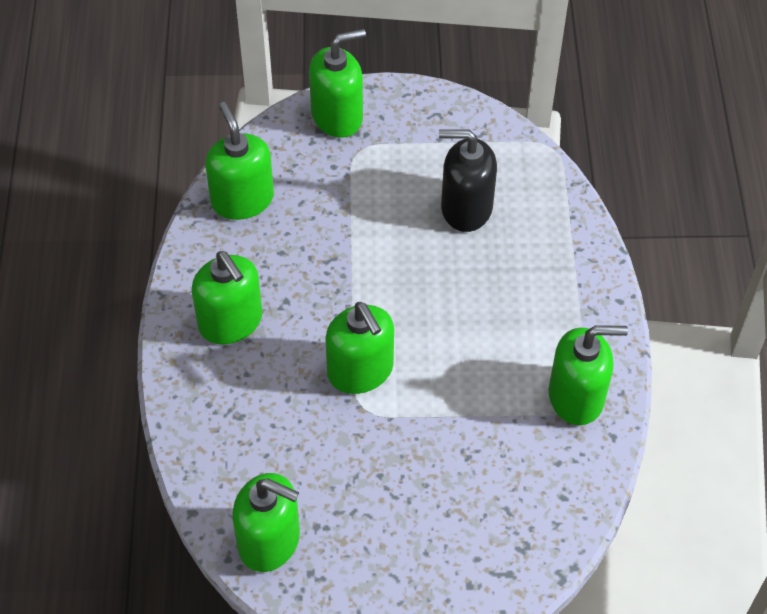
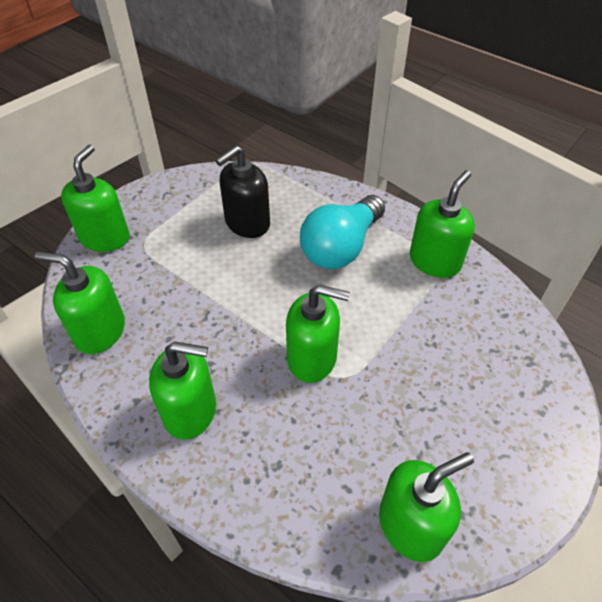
camera: 50 degrees left, 5 degrees down
none -> turquoise light bulb [300,195,385,269]

